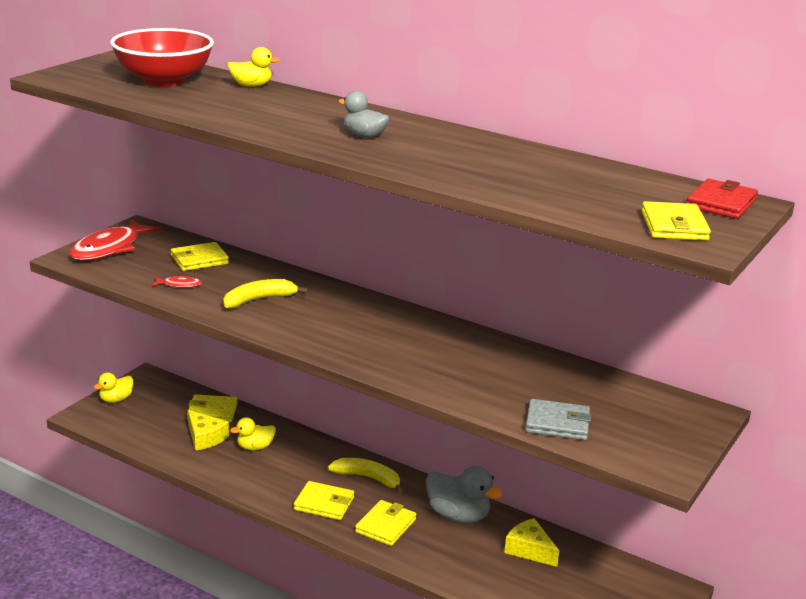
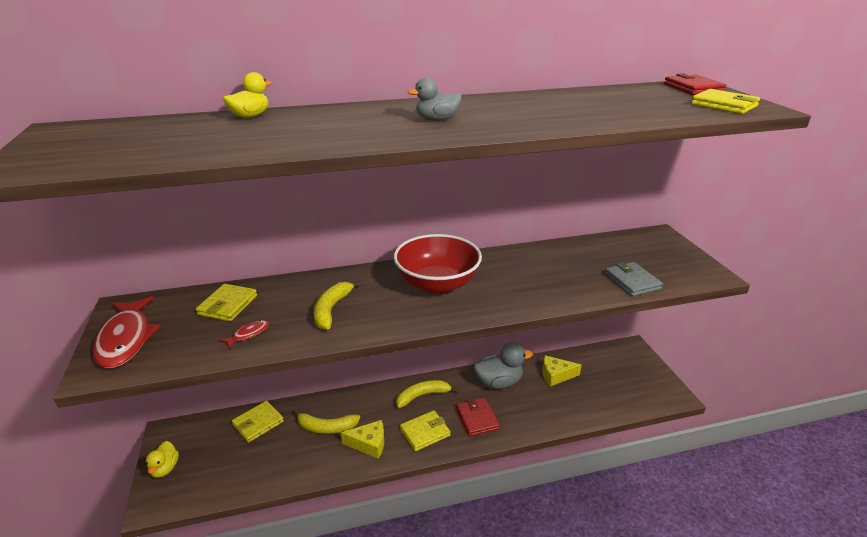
camera: 45 degrees left, 5 degrees up
red bowl [110,28,214,86] -> red bowl moved to [394,234,482,294]
yellow cheese [188,410,229,451] -> yellow cheese moved to [340,420,384,459]
yellow duck [230,417,276,450] -> yellow banana [294,409,360,434]
yellow wallet [355,500,416,546] -> red wallet [456,398,500,437]
grey wallet [526,399,592,440] -> grey wallet turned 75 degrees counterclockwise [605,262,663,296]

